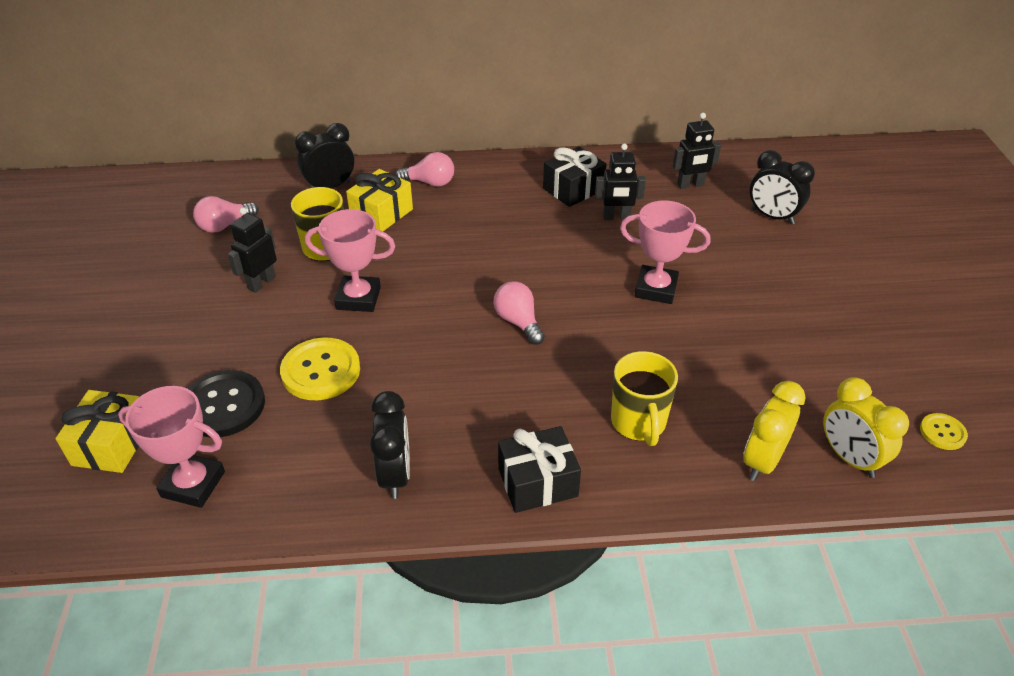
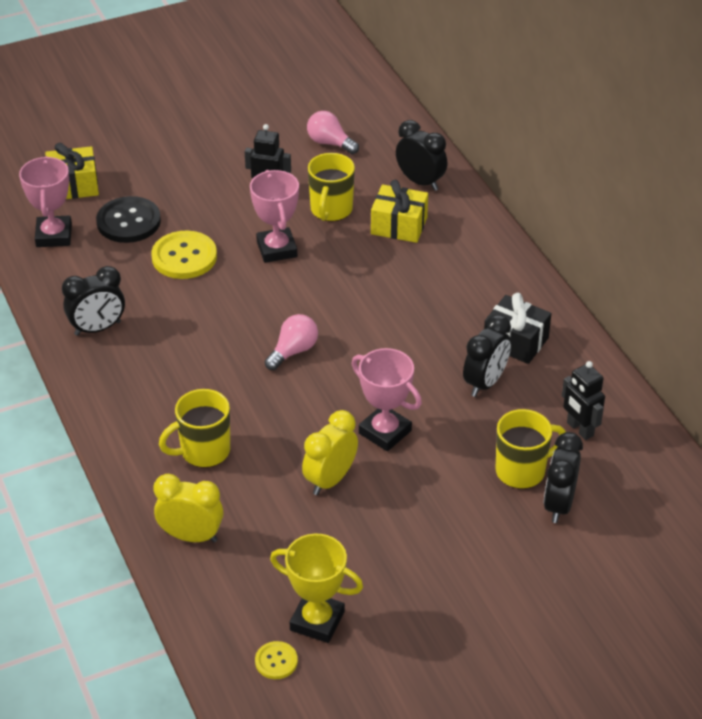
camera: 70 degrees right, 0 degrees up
pink light bulb [395,152,454,187] -> none
black gift [498,426,581,513] -> none
black robot [595,144,646,220] -> black clock [463,314,511,397]
pink trophy [620,200,710,304] -> pink trophy turned 45 degrees counterclockwise [352,348,422,451]
yellow clock [823,377,909,478] -> yellow clock moved to [302,410,358,495]
none -> yellow trophy [270,534,363,643]
none -> yellow mug [496,409,566,489]

